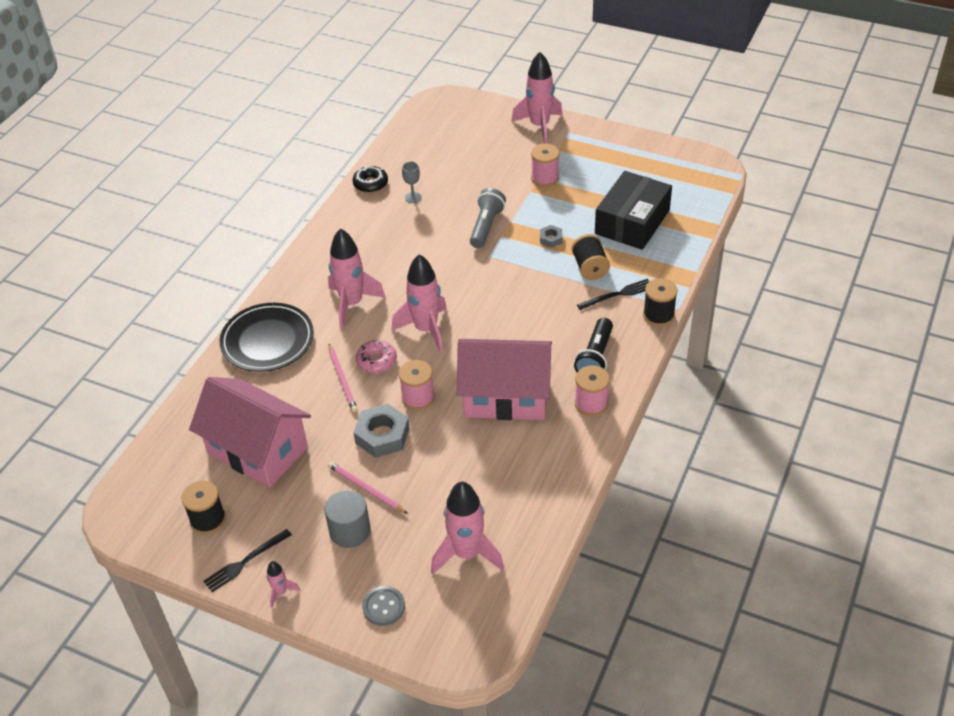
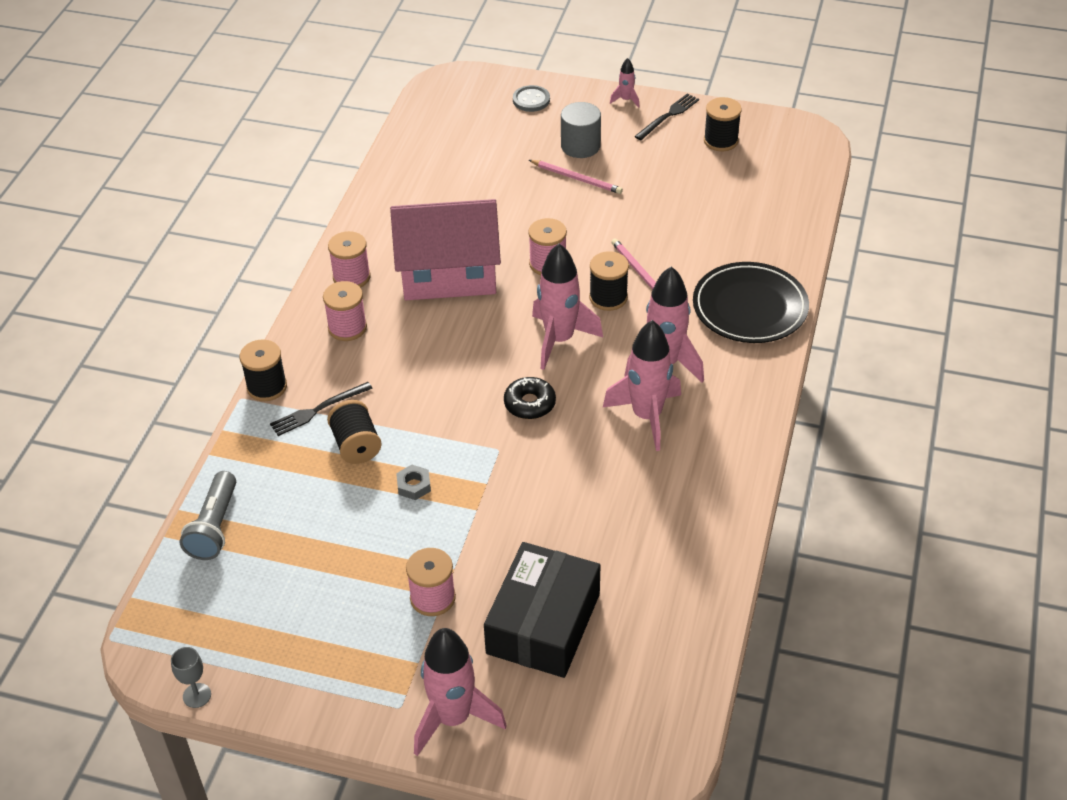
camera: 170 degrees right, 0 degrees up
pink house [189,377,311,488] -> none
black donut [353,166,388,193] -> black donut moved to [504,377,556,419]
grey nut [353,404,409,458] -> none
pink donut [356,340,397,373] -> black spool [589,251,629,311]
grey goblet [402,162,422,203] -> grey goblet moved to [171,647,211,708]
pink rocket [431,481,504,574] -> pink rocket moved to [603,320,681,451]
grey flashlight [470,188,506,248] -> grey flashlight moved to [180,471,236,560]
black flashlight [574,318,613,372] -> pink spool [323,281,367,341]
black box [595,171,672,250] -> black box moved to [484,542,600,678]

